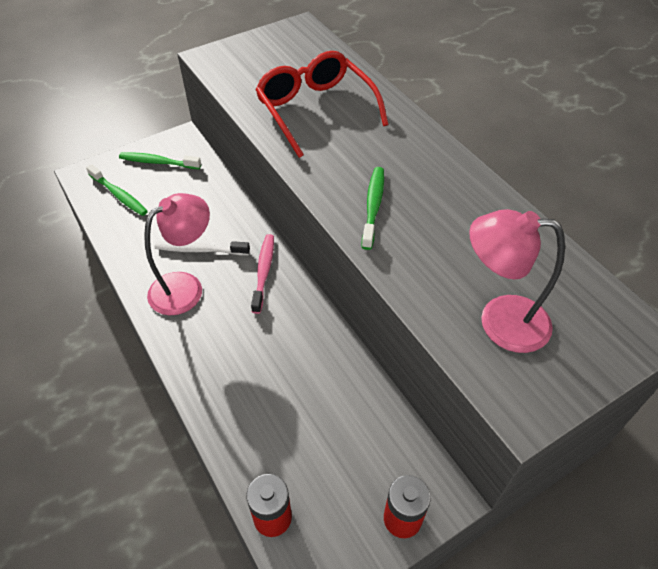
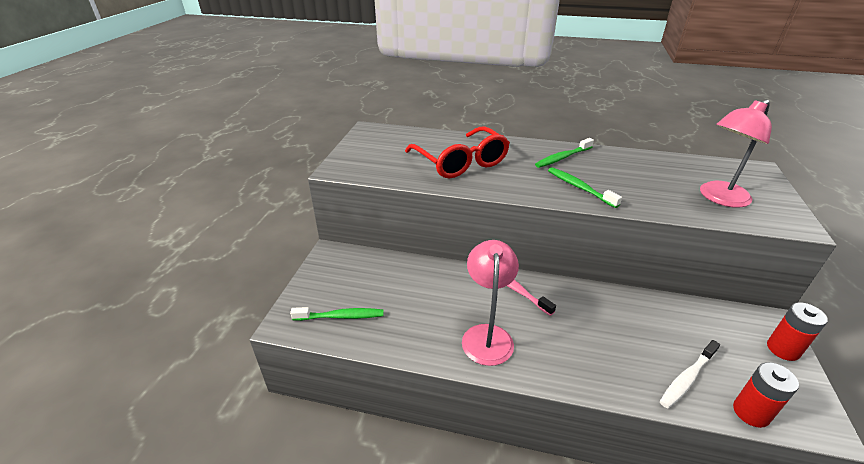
camera: 45 degrees left, 15 degrees down
green toothbrush [119,152,201,169] -> green toothbrush moved to [535,138,594,168]
white toothbrush [155,241,250,255] -> white toothbrush moved to [660,340,720,409]
red glasses [255,51,389,158] -> red glasses turned 135 degrees counterclockwise [405,126,510,178]

